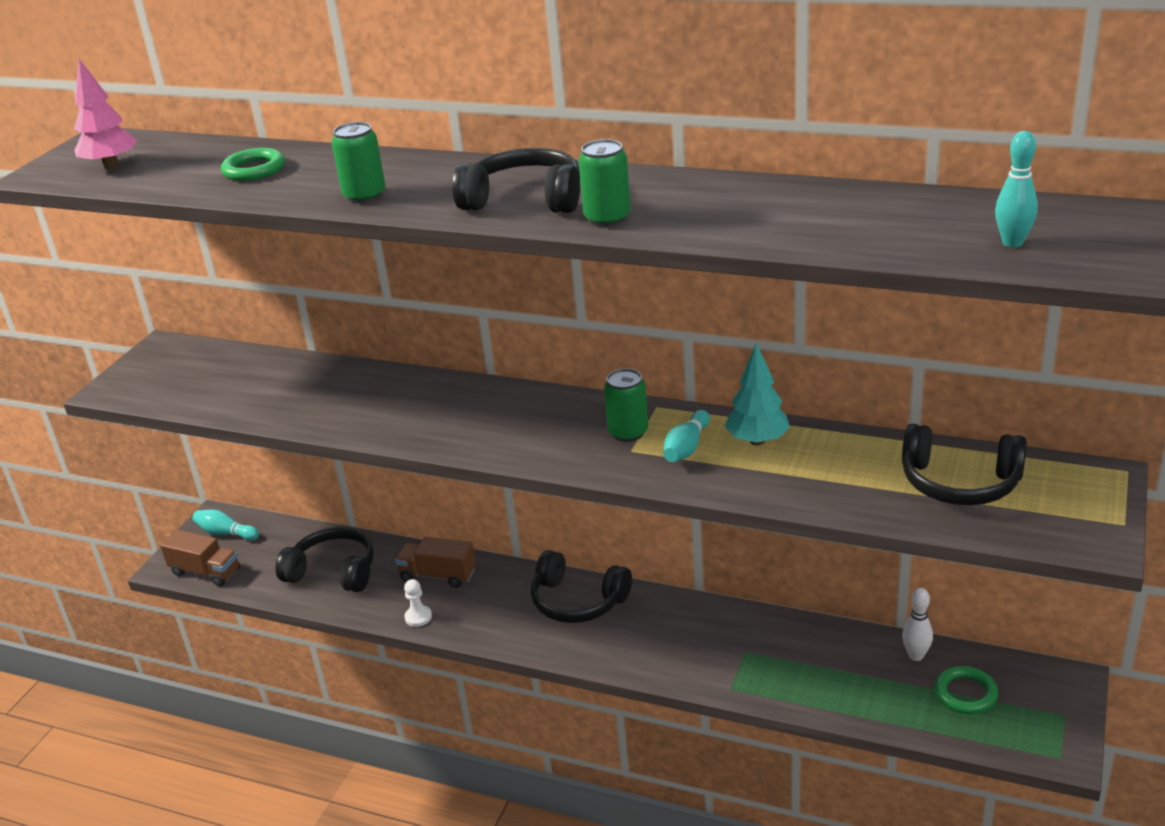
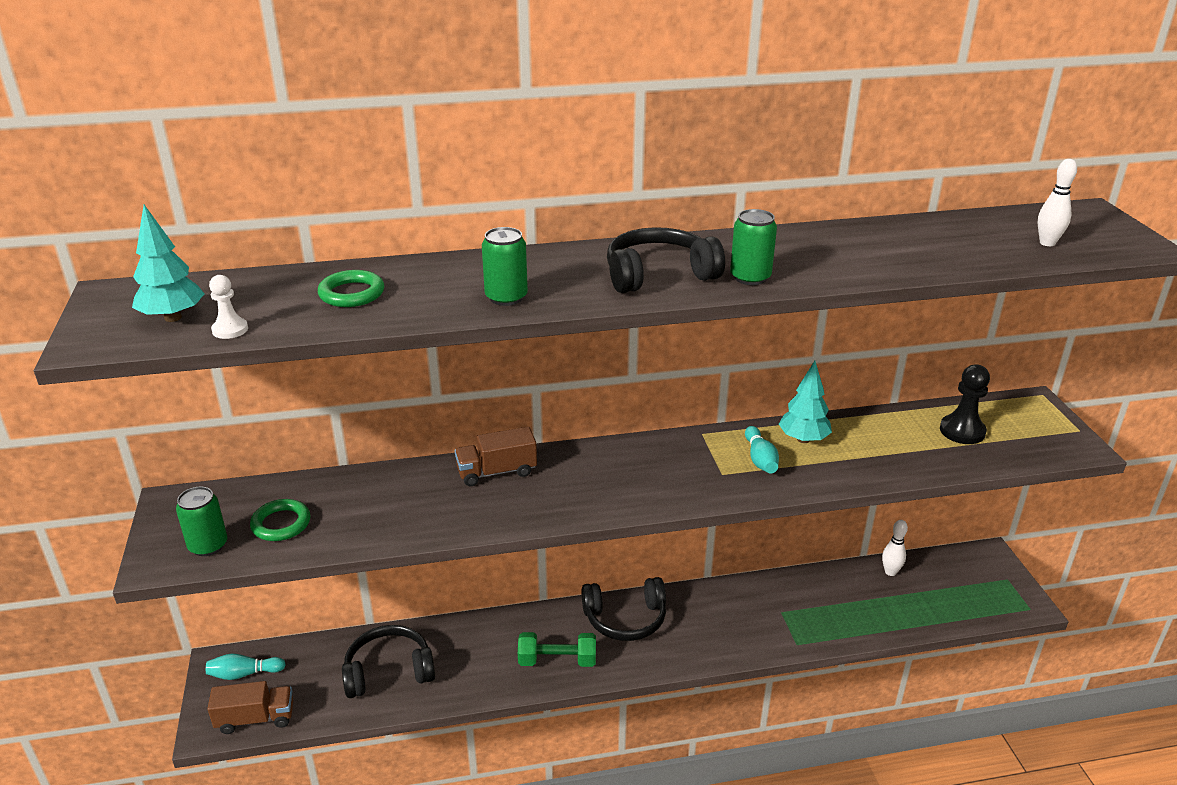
camera: 35 degrees left, 0 degrees up
pink tree [74,59,137,169] -> turquoise tree [132,205,205,322]
brown truck [395,537,476,588] -> brown truck moved to [455,427,537,486]
white pawn [404,579,432,627] -> white pawn moved to [209,275,248,339]
green can [604,369,648,442] -> green can moved to [176,487,227,556]
black headphones [902,424,1027,505] -> black pawn [940,365,990,444]
green ring [934,666,998,714] -> green ring moved to [250,499,310,541]
turquoise bowling pin [995,131,1038,248] -> white bowling pin [1038,159,1077,246]
none -> green dumbbell [518,632,596,667]

